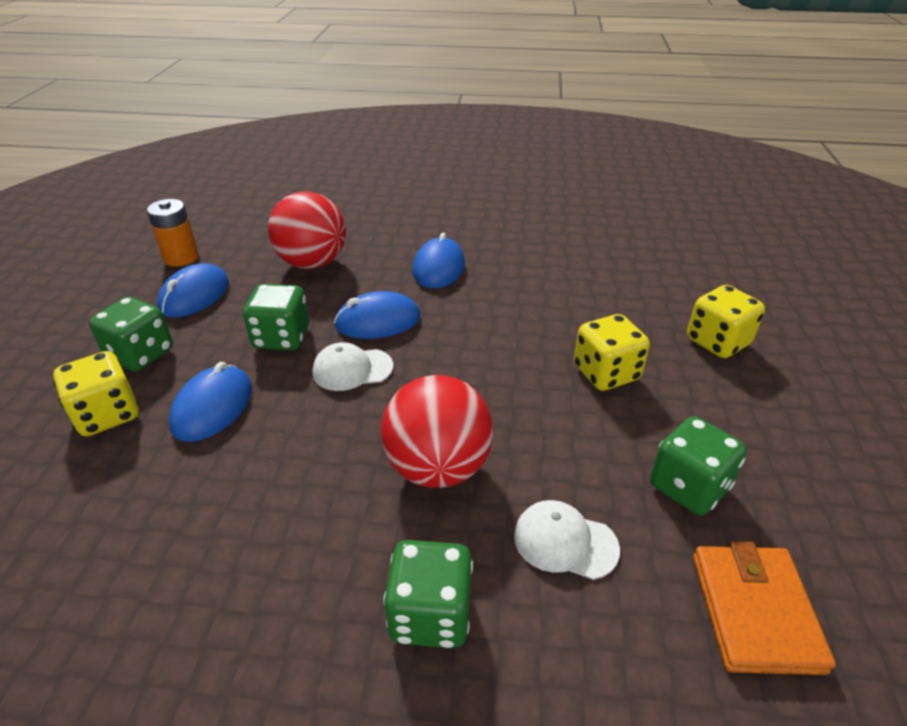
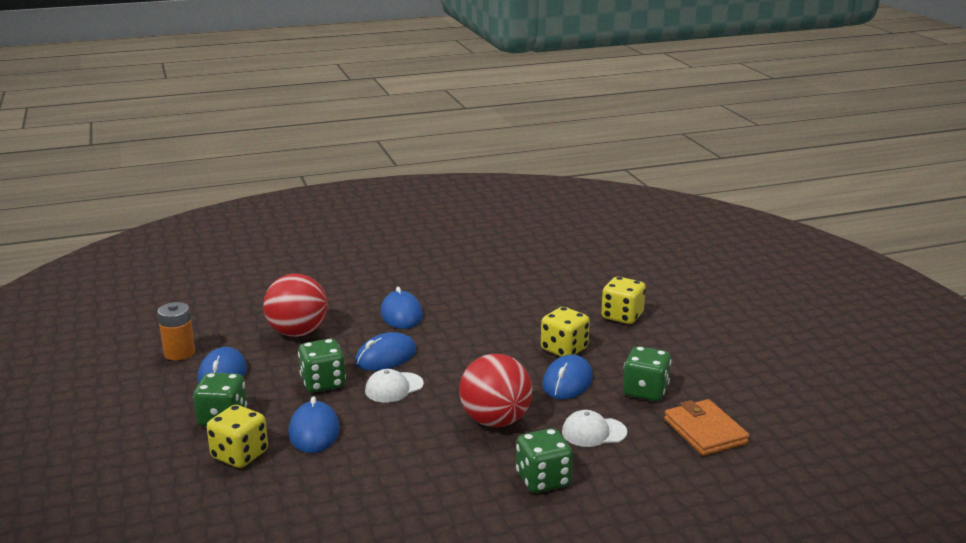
camera: 25 degrees left, 15 degrees down
none -> blue mouse [542,354,593,399]

